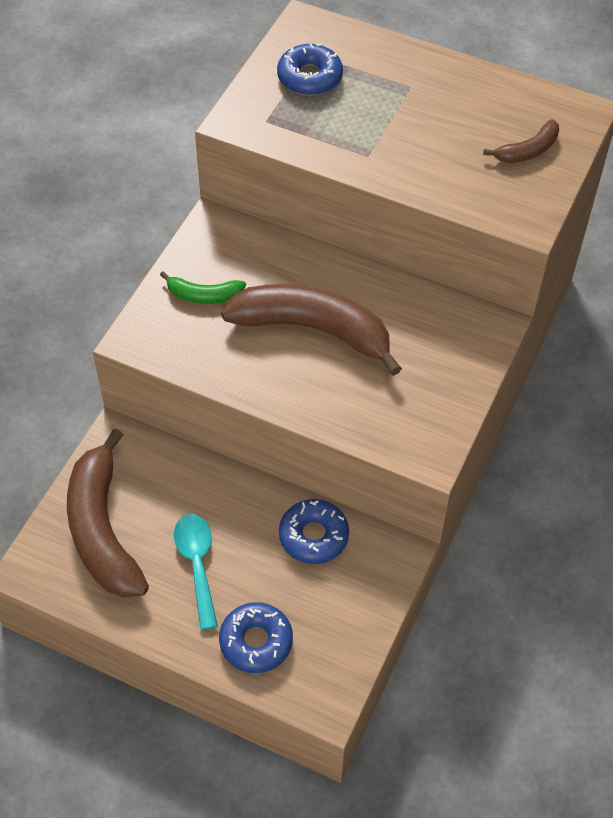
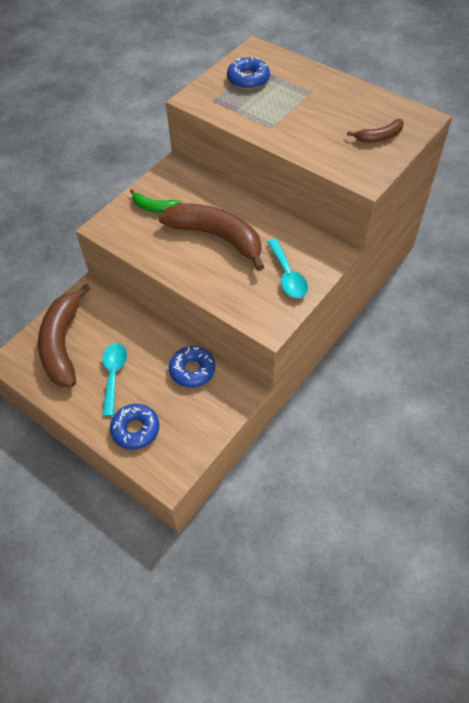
camera: 15 degrees right, 0 degrees up
none -> turquoise spoon [267,239,308,298]

